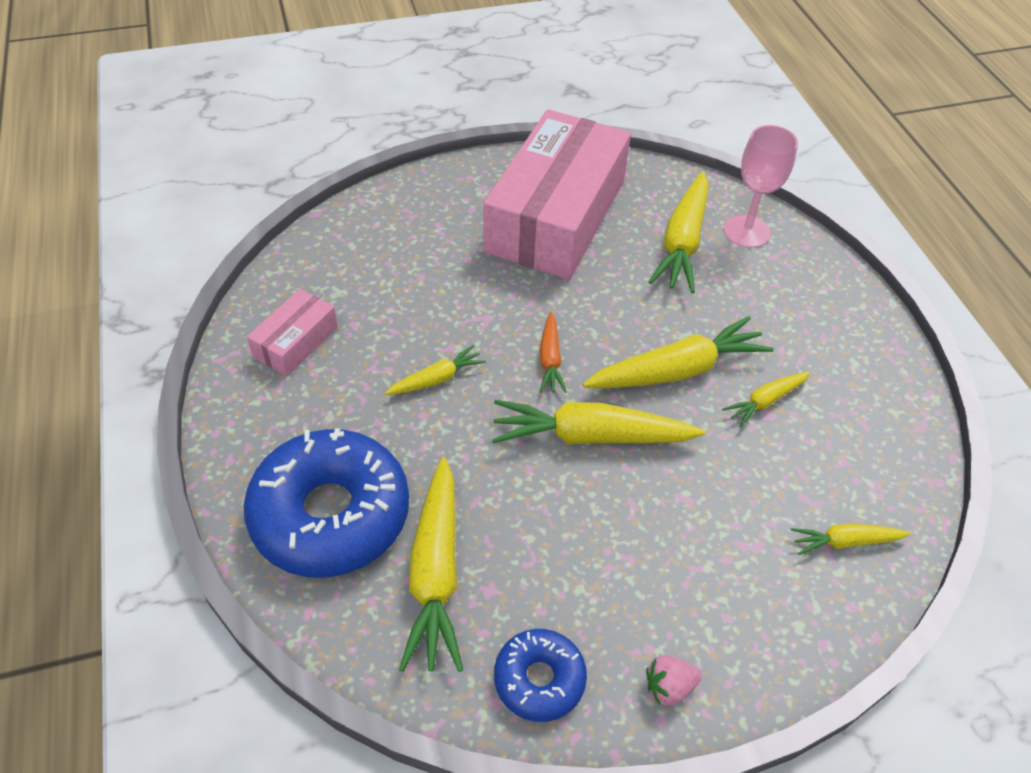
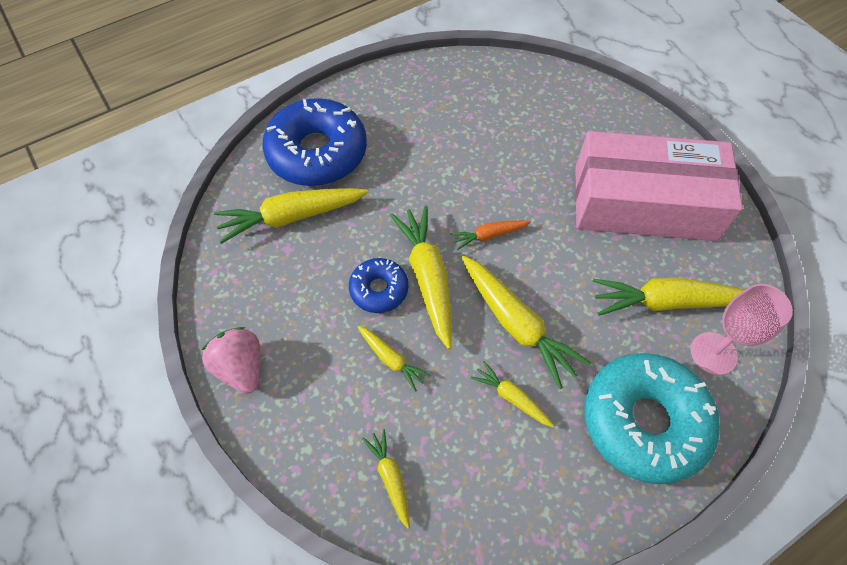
camera: 75 degrees right, 10 degrees up
pink box [247,289,338,376] -> none
yellow carrot [384,345,486,395] -> yellow carrot moved to [357,326,430,392]
blue donut [494,629,587,722] -> blue donut moved to [349,258,408,313]
pink strawberry [646,655,702,706] -> pink strawberry [202,327,261,394], size x1.71
none -> turquoise donut [584,353,720,484]

